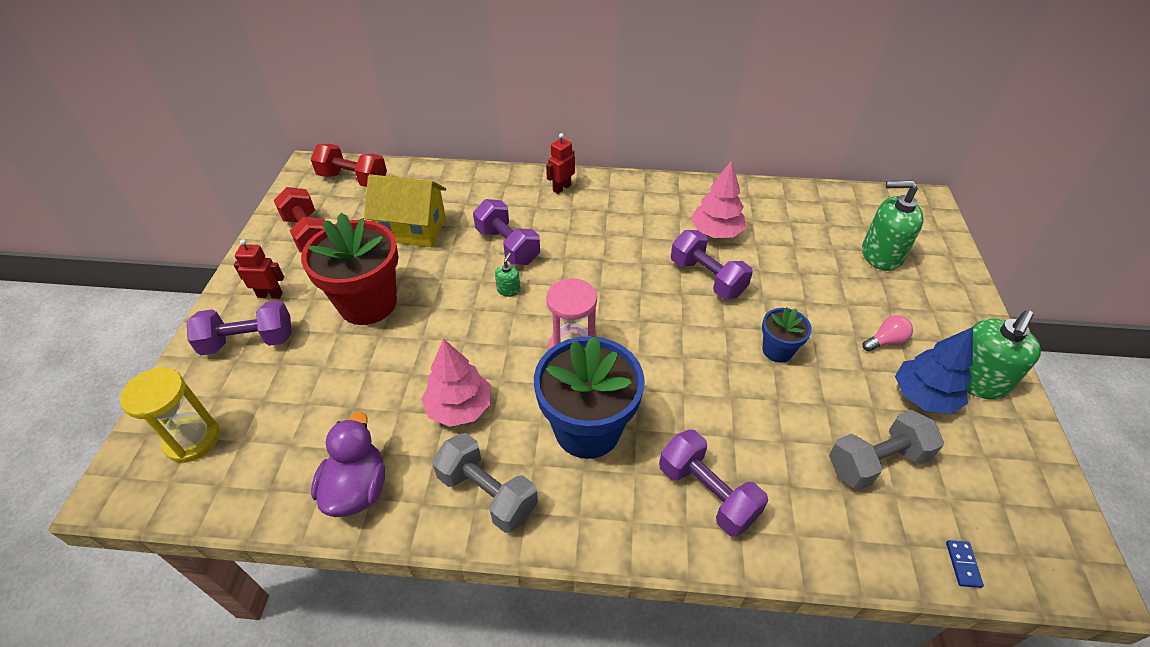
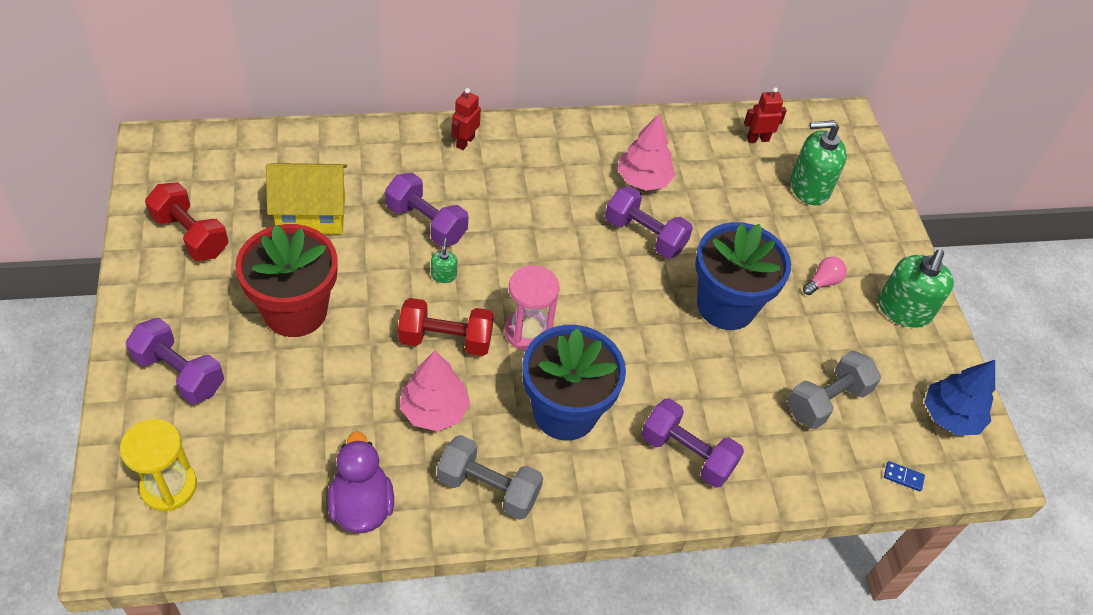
camera: 20 degrees left, 5 degrees up
purple dumbbell [186,300,292,355] -> purple dumbbell turned 60 degrees clockwise [126,318,224,404]
red robot [234,239,284,299] -> red robot moved to [744,87,787,143]
red dumbbell [311,144,387,187] -> red dumbbell moved to [398,298,494,356]
blue flower pot [762,307,812,363] -> blue flower pot [695,222,791,330], size x2.00
blue tree [895,327,973,414] -> blue tree moved to [924,360,995,435]
blue domino [946,540,984,588] -> blue domino turned 60 degrees counterclockwise [884,461,925,492]

